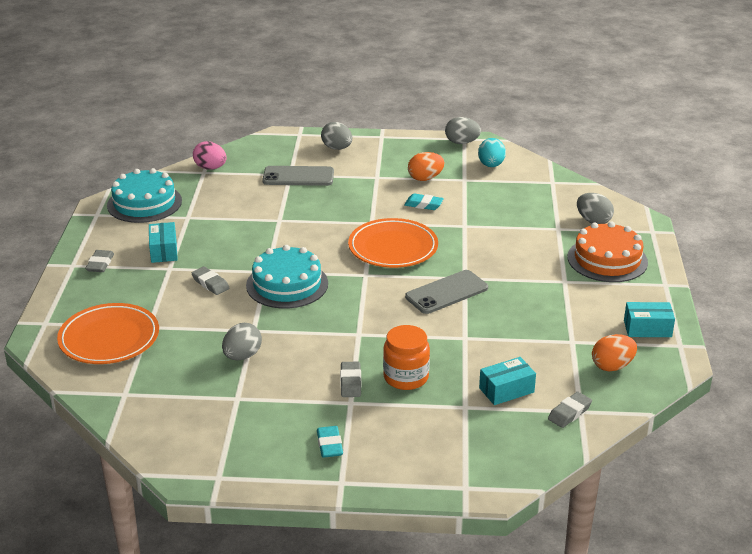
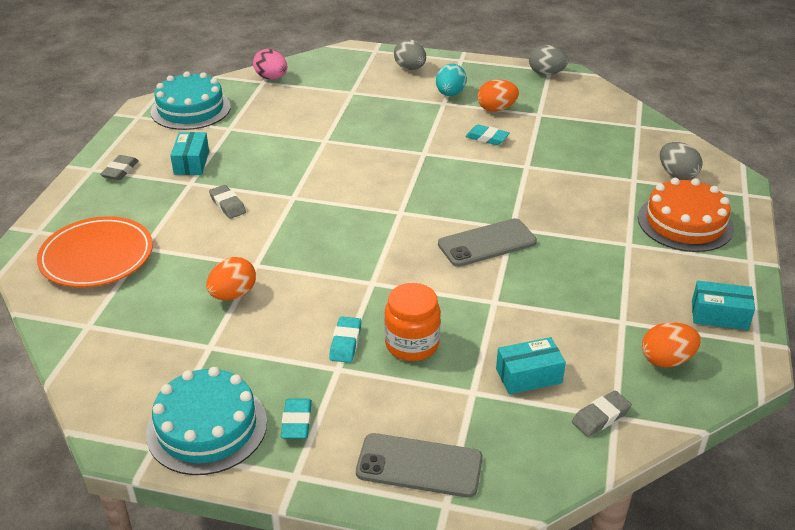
camera: 10 degrees right, 5 degrees up
grey egg [222,323,262,360] -> orange egg [206,257,256,300]
turquoise cake [246,245,328,309] -> turquoise cake moved to [146,367,267,475]
grey phone [262,166,334,186] -> grey phone moved to [356,433,483,498]
grey eraser [340,362,361,397] -> turquoise eraser [329,316,361,363]
orange plate [348,218,438,268] -> none
turquoise egg [478,138,506,167] -> turquoise egg moved to [436,64,467,96]

